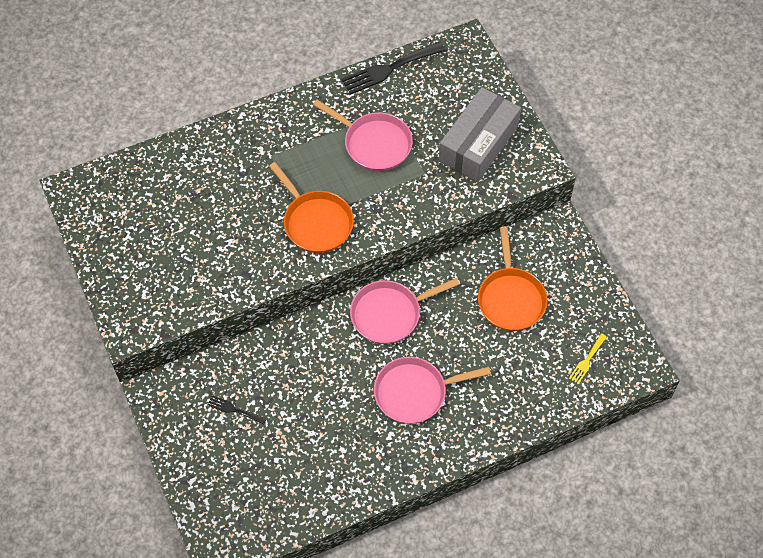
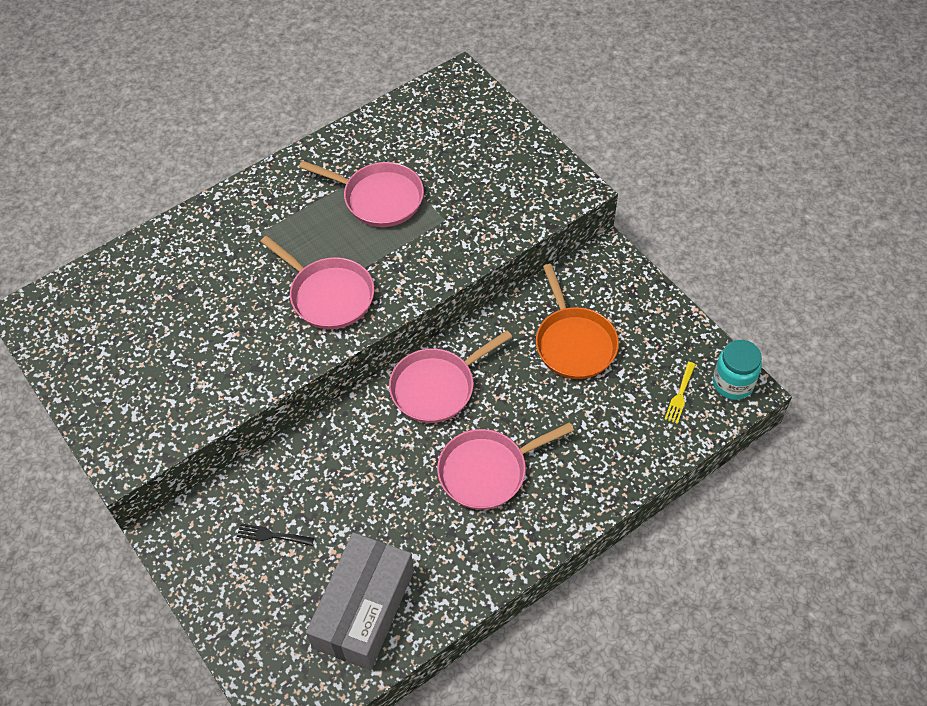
camera: 10 degrees left, 5 degrees down
orange pan [269,162,354,253] -> pink pan [260,236,374,329]
black fork [342,42,445,95] -> none
grey box [439,87,521,182] -> grey box moved to [306,532,414,670]
none -> turquoise jar [713,340,762,400]

